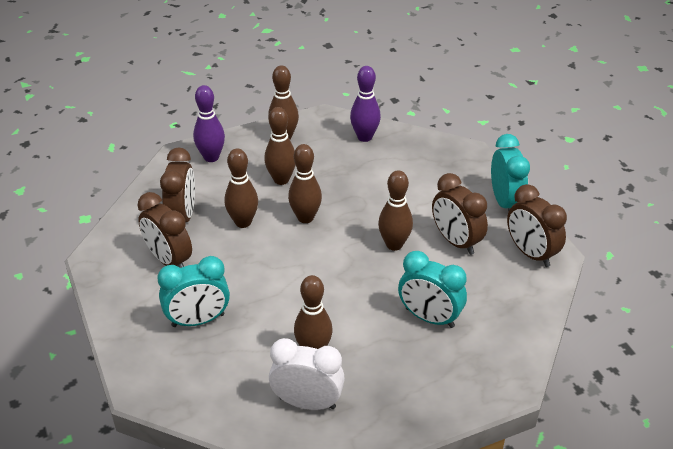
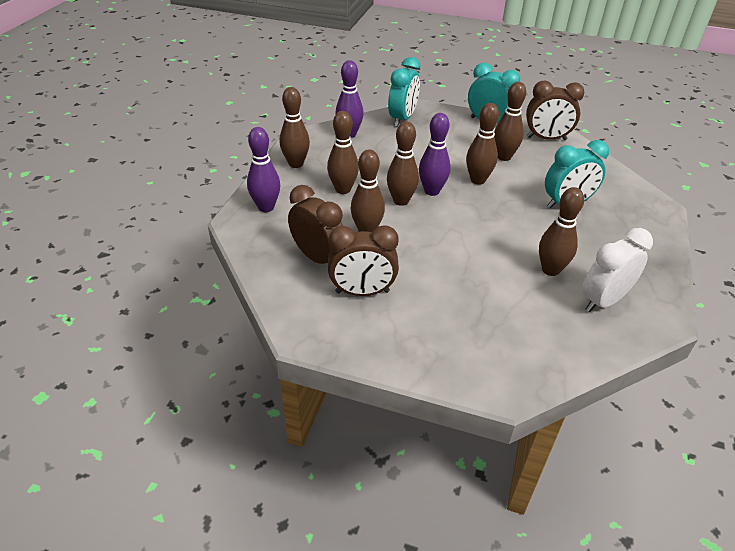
camera: 50 degrees left, 0 degrees up
turquoise clock [157,256,230,327] -> turquoise clock moved to [388,57,420,127]
brown clock [432,173,488,255] -> brown bowling pin [494,82,526,161]
none -> purple bowling pin [419,113,451,196]

